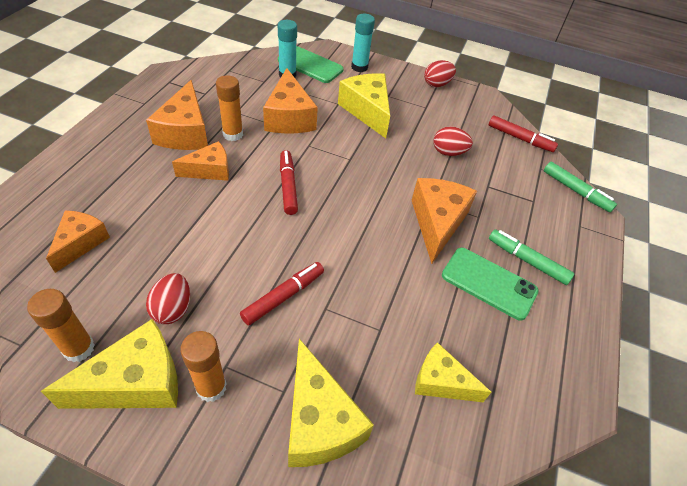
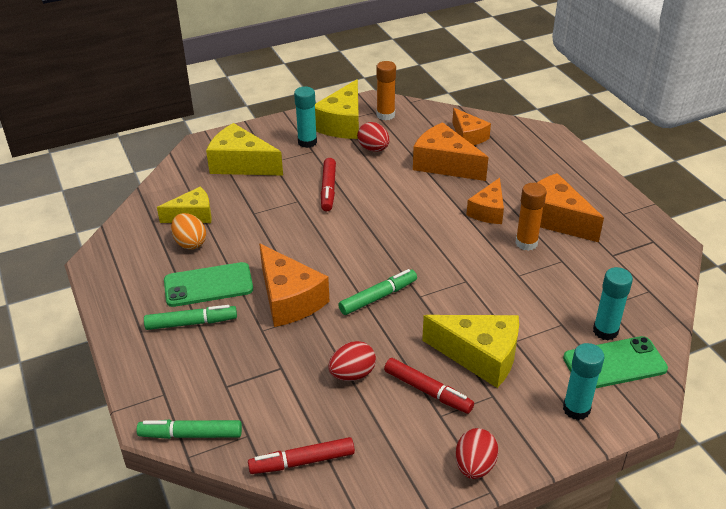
camera: 140 degrees right, 10 degrees down
orange glue stick [180,331,226,402] -> turquoise glue stick [294,87,317,148]
orange cheese [263,68,318,134] -> orange cheese moved to [413,122,488,181]
red marker [280,150,298,215] -> red marker moved to [384,358,474,414]
none -> orange egg [171,213,206,250]
none -> green marker [338,269,417,315]

